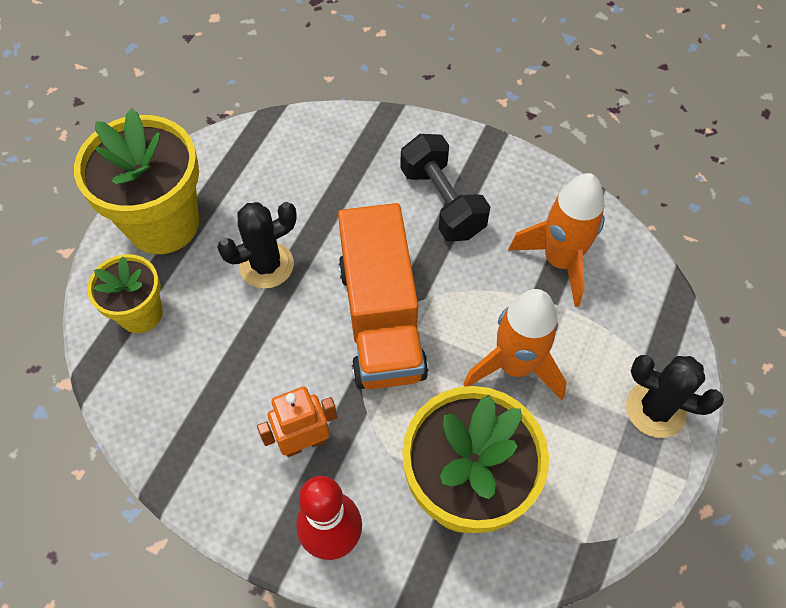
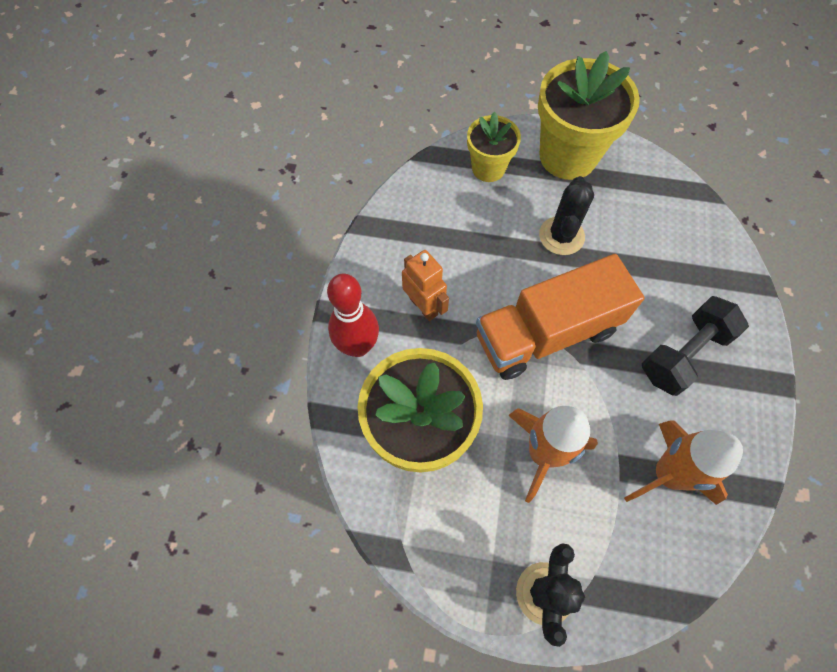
camera: 75 degrees right, 5 degrees up
black cactus [217,202,297,289] -> black cactus turned 60 degrees clockwise [539,176,594,255]

